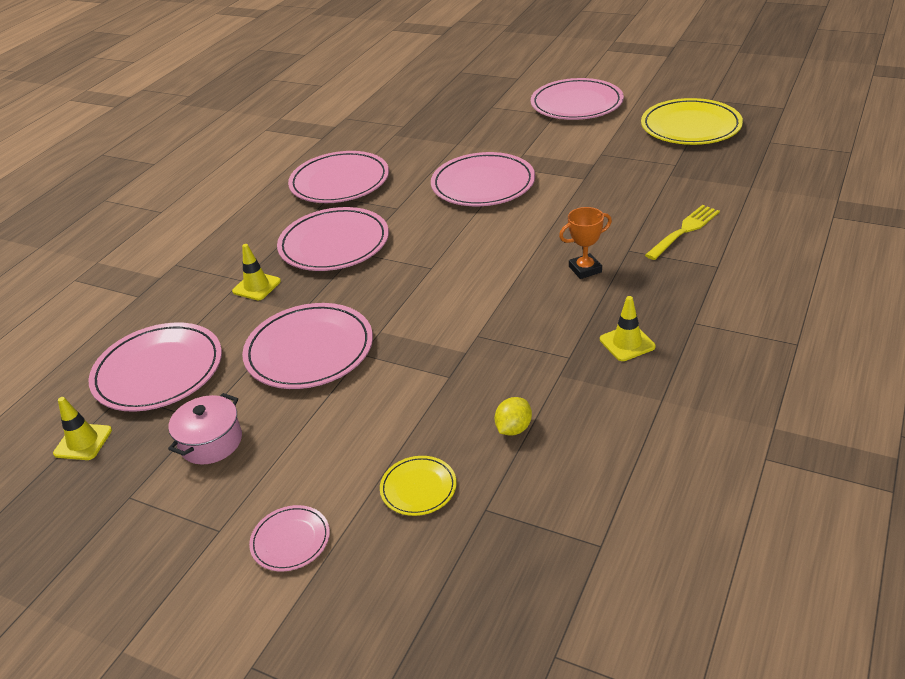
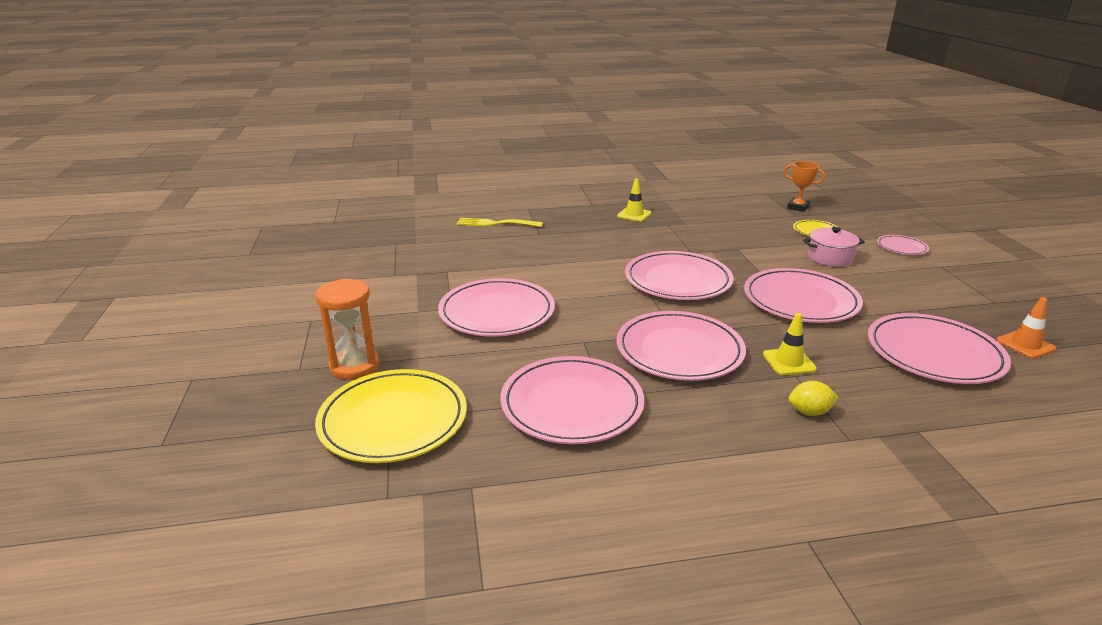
camera: 130 degrees left, 10 degrees down
yellow traffic cone [53,397,112,460] -> orange traffic cone [996,297,1056,359]
pink pot [168,393,242,464] -> pink pot moved to [803,227,865,267]
yellow lemon [495,397,532,436] -> yellow lemon moved to [788,381,839,416]
pink plate [531,78,624,120] -> pink plate moved to [625,251,734,300]
orange trophy [559,207,612,279] -> orange trophy moved to [784,161,825,212]
yellow plate [641,98,743,145] -> yellow plate moved to [315,369,467,463]
none -> orange hourglass [315,279,380,380]

